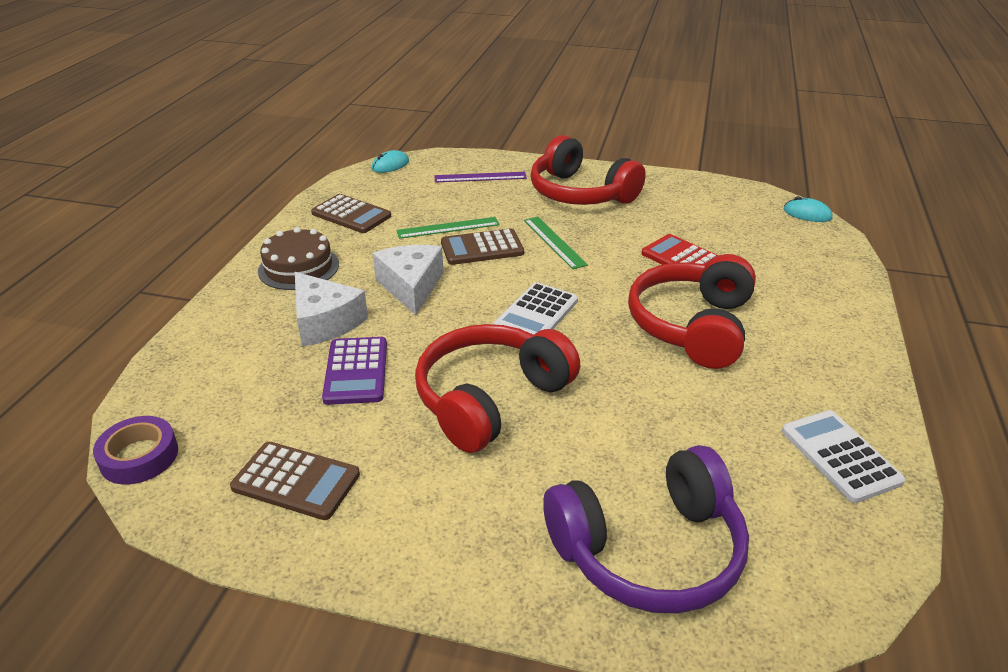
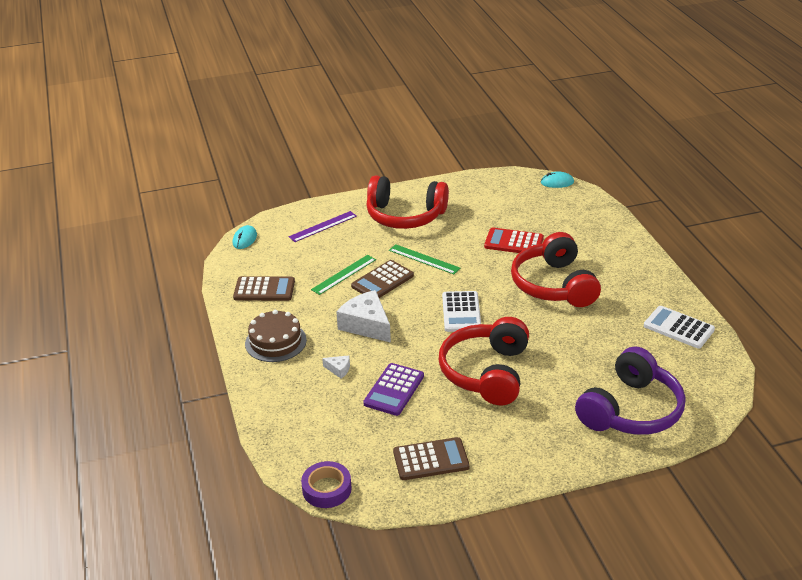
camera: 30 degrees left, 0 degrees up
white cheese [295,272,368,347] -> white cheese [322,355,350,379], size x0.45
purple calculator [322,337,387,405] -> purple calculator turned 60 degrees clockwise [363,363,424,416]

